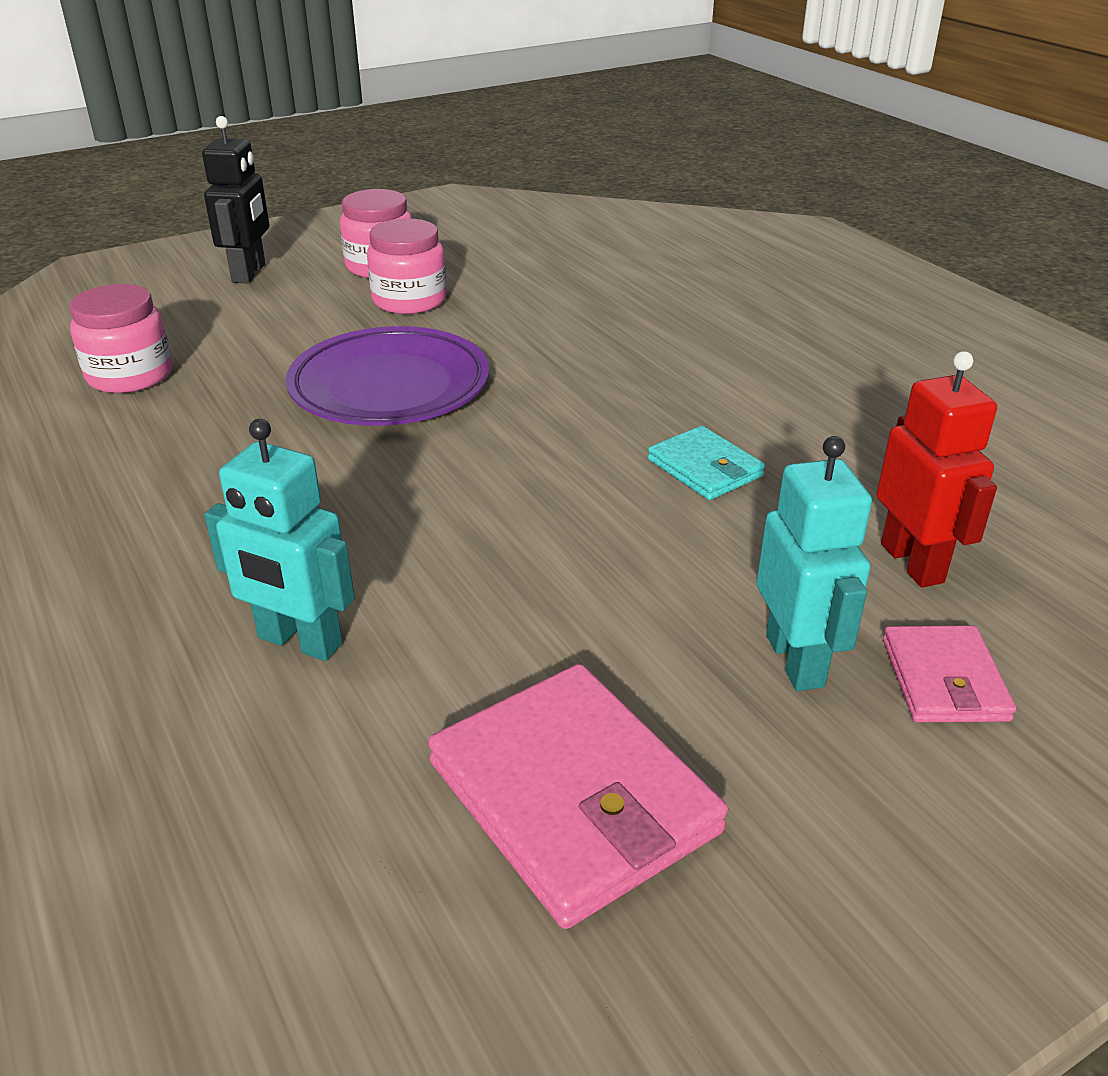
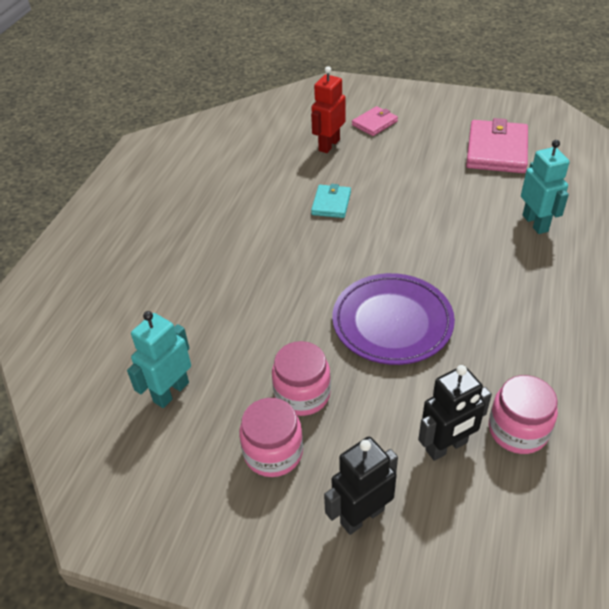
camera: 130 degrees left, 10 degrees up
turquoise robot [757,436,872,691] -> turquoise robot moved to [127,311,191,408]
none -> black robot [418,365,492,461]

